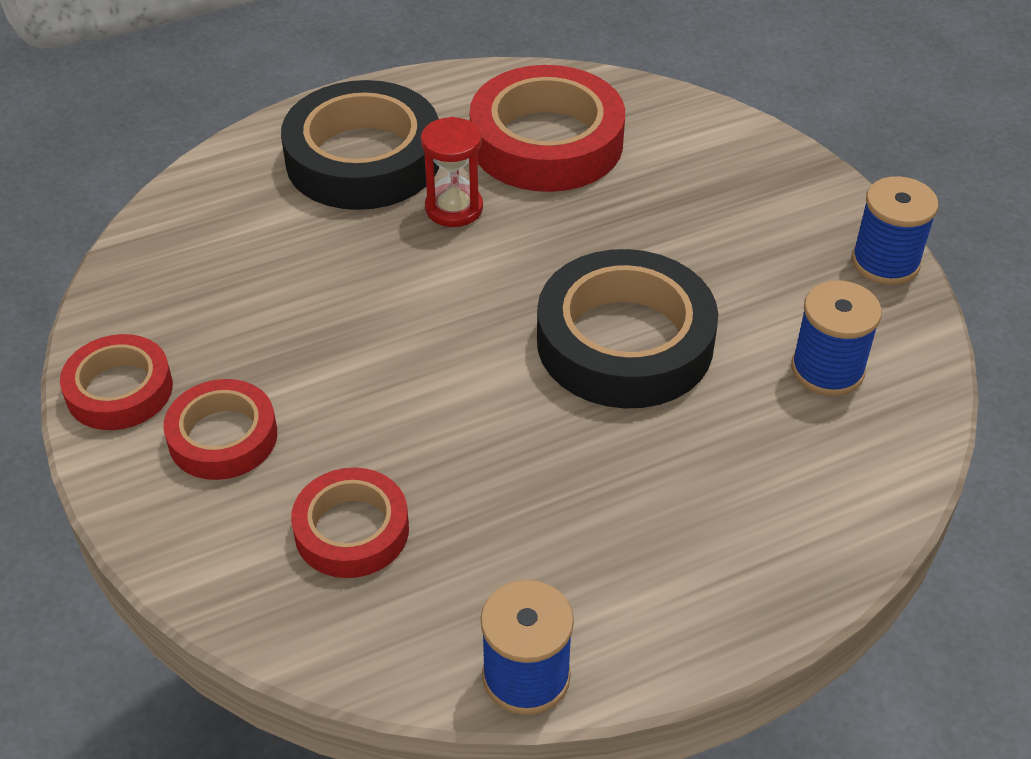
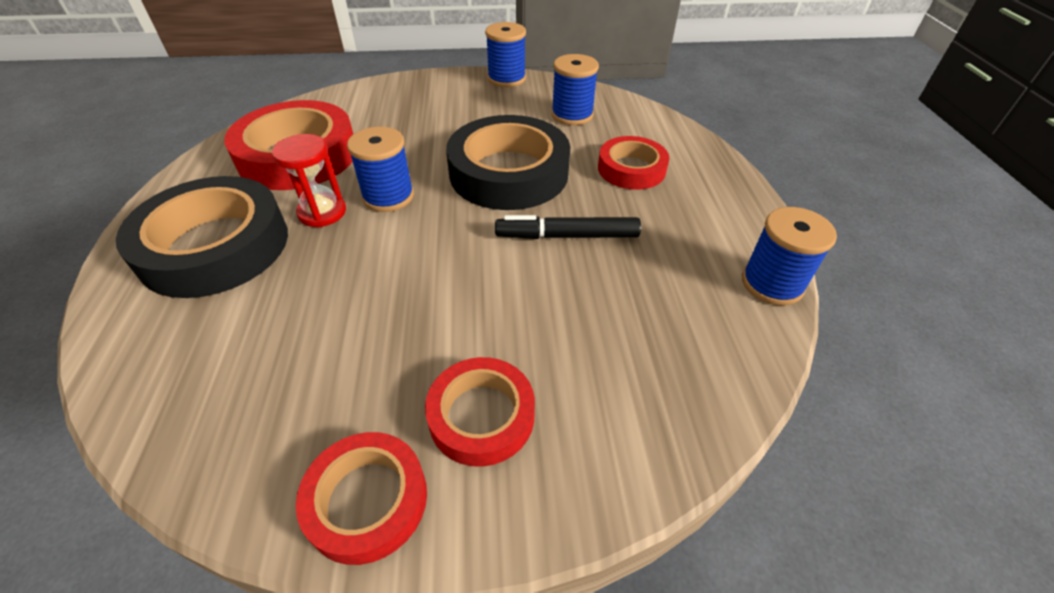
camera: 70 degrees left, 0 degrees up
red tape [291,468,409,578] -> red tape moved to [598,136,669,190]
none -> blue spool [347,127,414,212]
none -> black marker [495,215,641,239]

